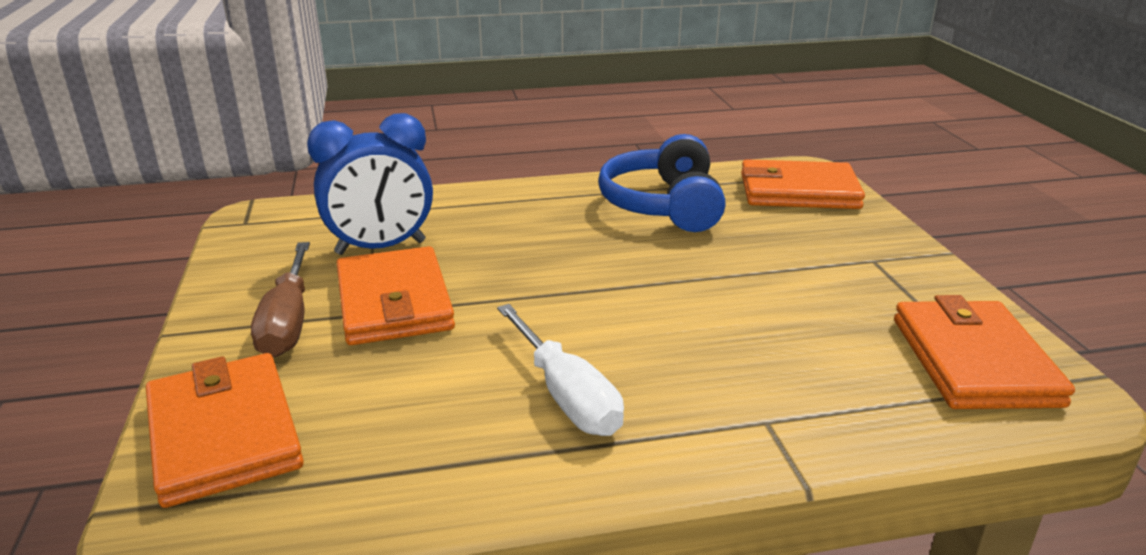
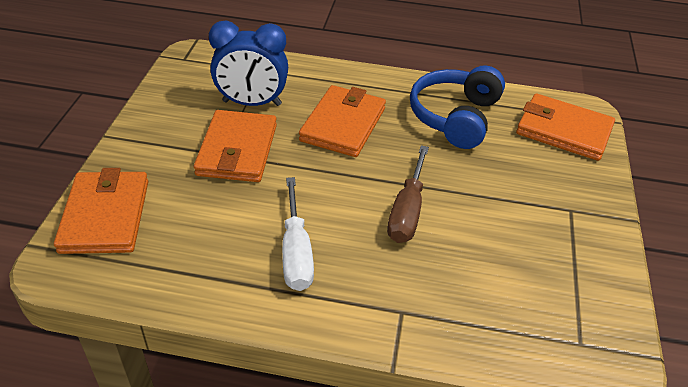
camera: 20 degrees right, 15 degrees up
brown screwdriver [251,242,310,357] -> brown screwdriver moved to [387,145,429,243]
orange wallet [894,295,1075,409] -> orange wallet moved to [299,85,386,157]

